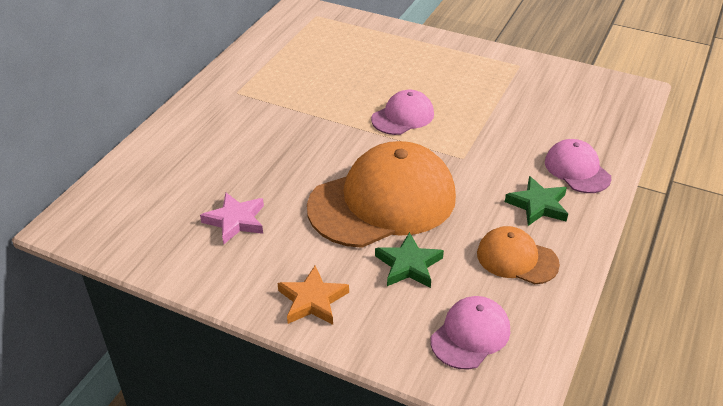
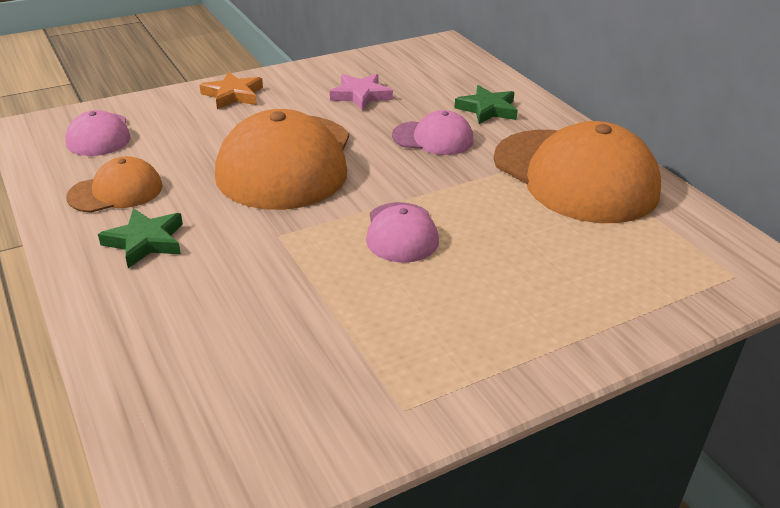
camera: 125 degrees right, 5 degrees down
green star [375,232,444,288] -> green star moved to [454,85,518,124]
pink cap [545,139,611,193] -> pink cap moved to [392,110,474,155]
none -> orange cap [494,121,661,223]

